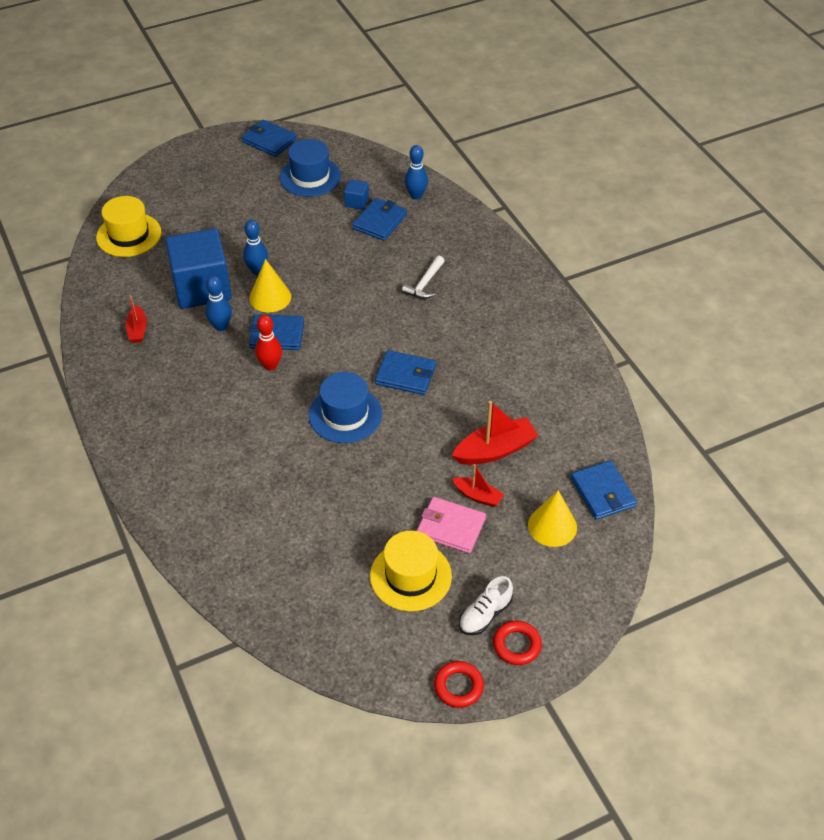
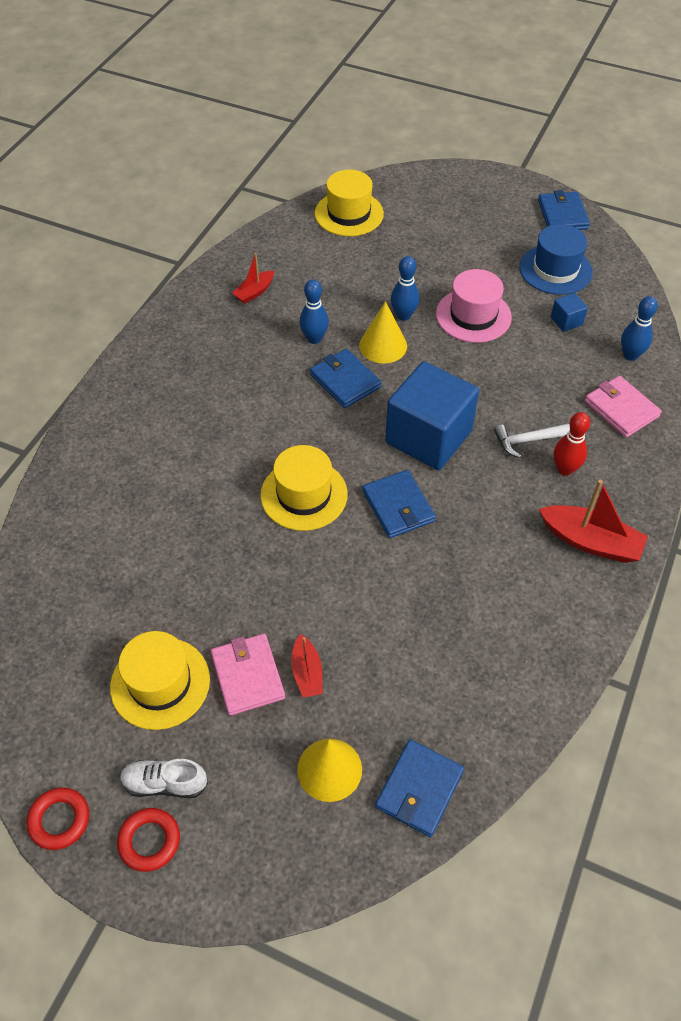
camera: 50 degrees right, 5 degrees up
blue cube [165,228,232,309] -> blue cube moved to [385,361,479,470]
red bowling pin [255,315,282,370] -> red bowling pin moved to [554,412,590,476]
blue hat [309,372,382,443] -> yellow hat [260,445,348,531]
blue wallet [352,198,407,241] -> none
red boat [452,401,539,465] -> red boat moved to [539,480,648,563]
none -> pink hat [436,269,512,343]
none -> pink wallet [585,376,662,438]

